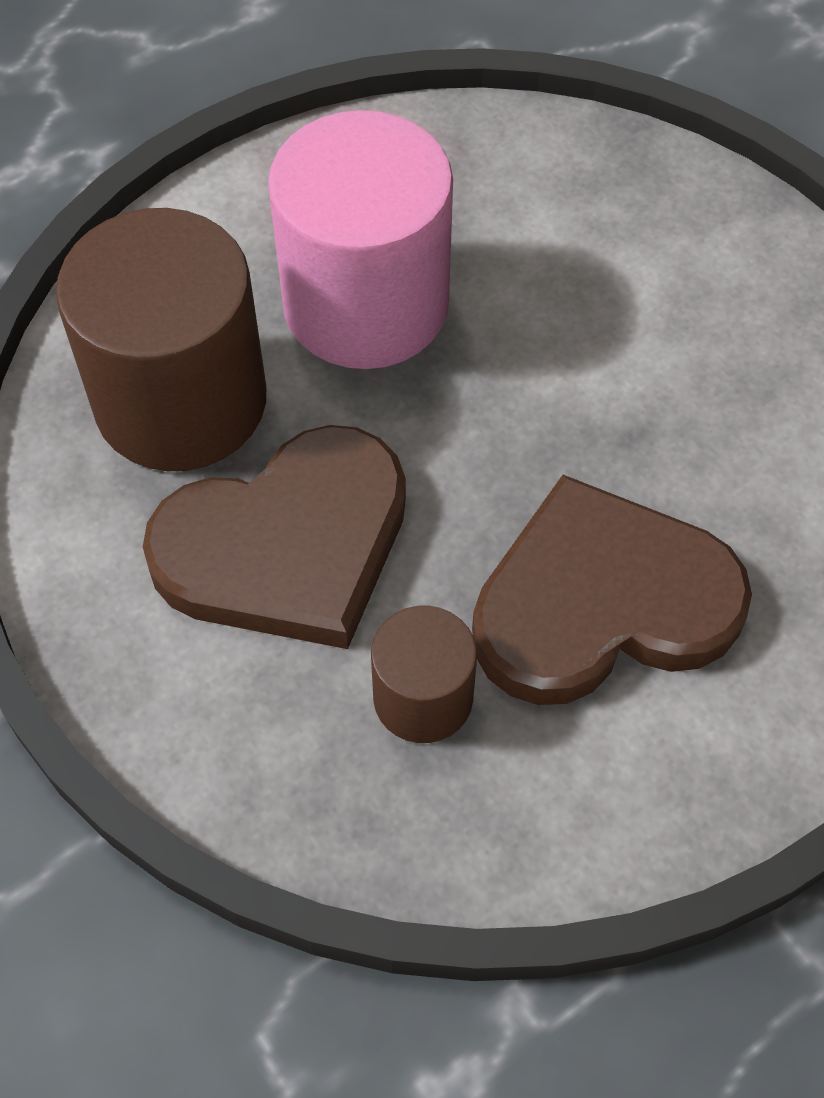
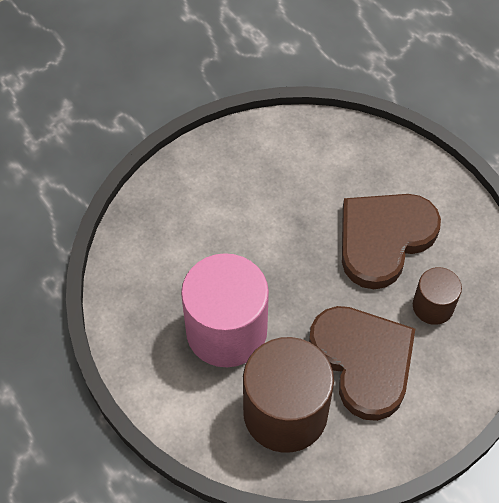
camera: 90 degrees left, 0 degrees up
brown heart [472,475,752,705] -> brown heart turned 60 degrees clockwise [342,194,441,289]

